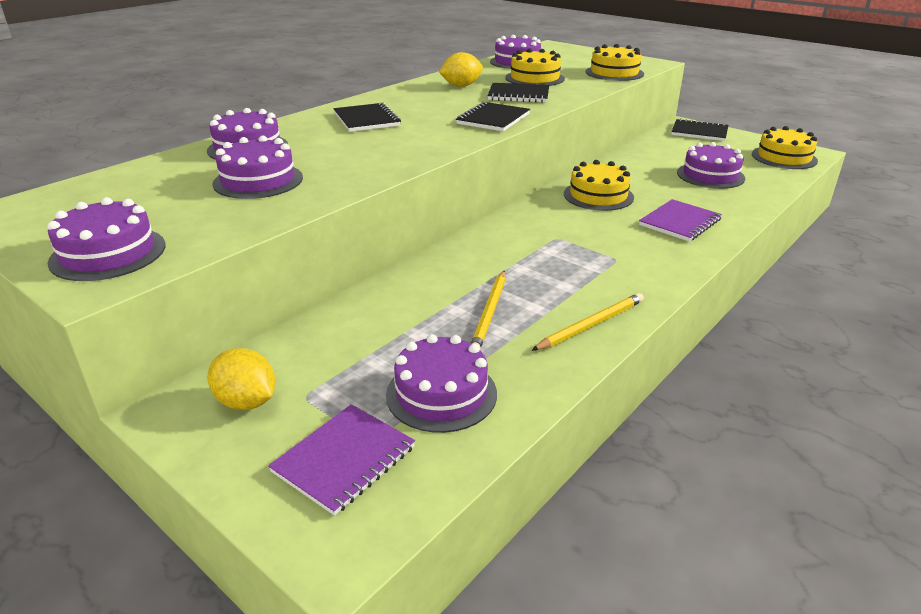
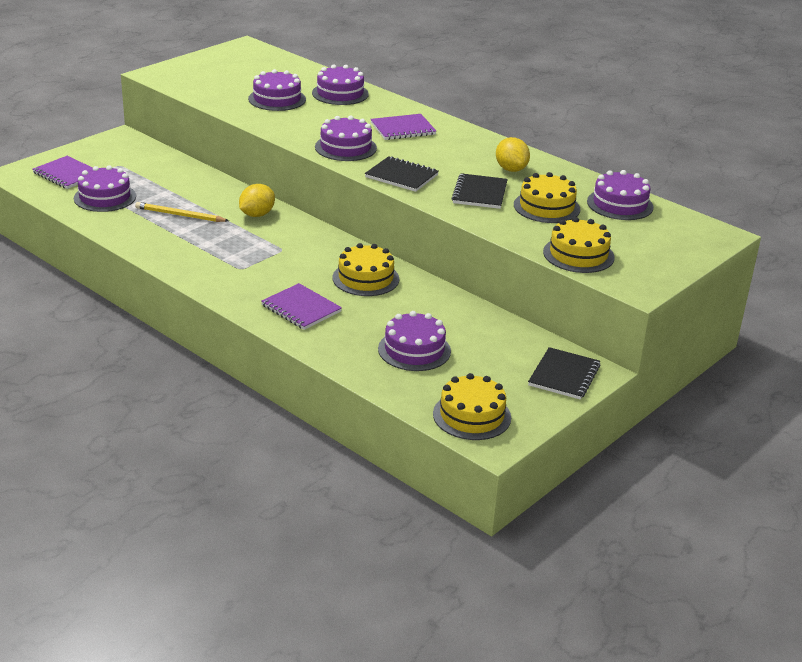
camera: 90 degrees right, 0 degrees up
purple cake [47,197,165,281] -> purple cake moved to [315,116,377,161]
yellow lemon [208,348,275,410] -> yellow lemon moved to [239,184,275,217]
black notebook [334,102,401,132] -> purple notebook [370,114,436,140]
yellow pencil [531,293,644,351] -> none

